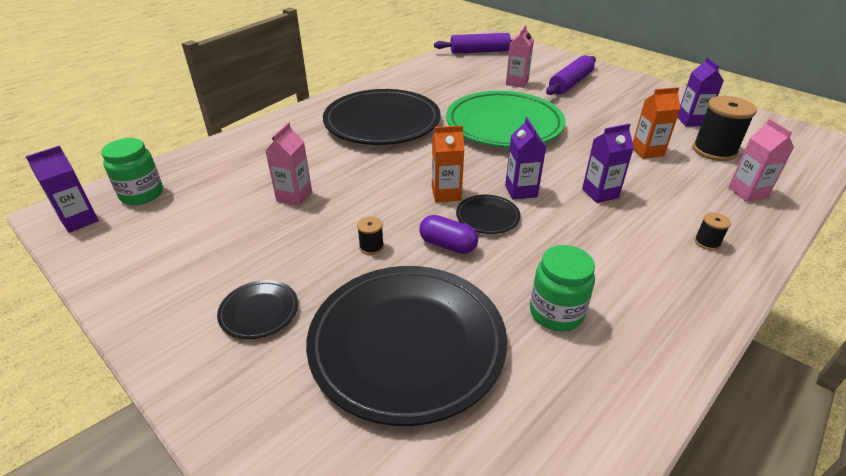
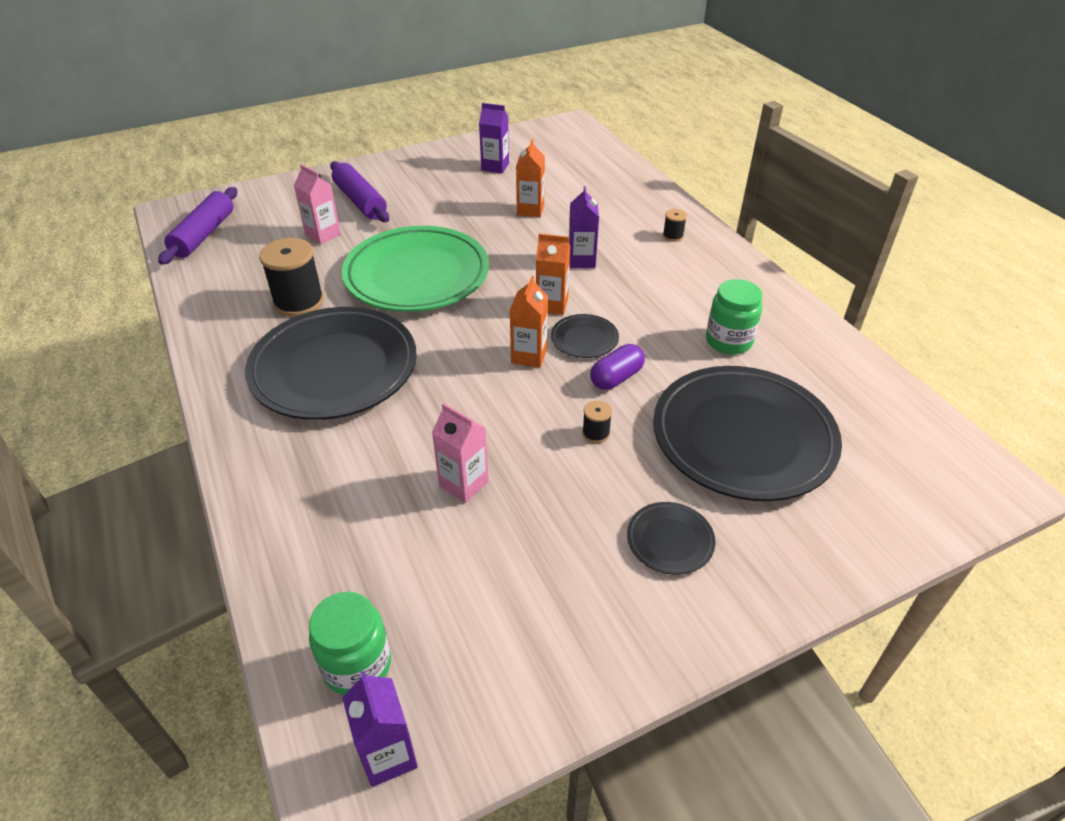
camera: 70 degrees left, 5 degrees up
purple carton [505,117,546,200] -> orange carton [536,234,570,315]
black spool [693,96,757,161] -> black spool moved to [259,238,324,317]
pink carton [728,119,794,202] -> none

